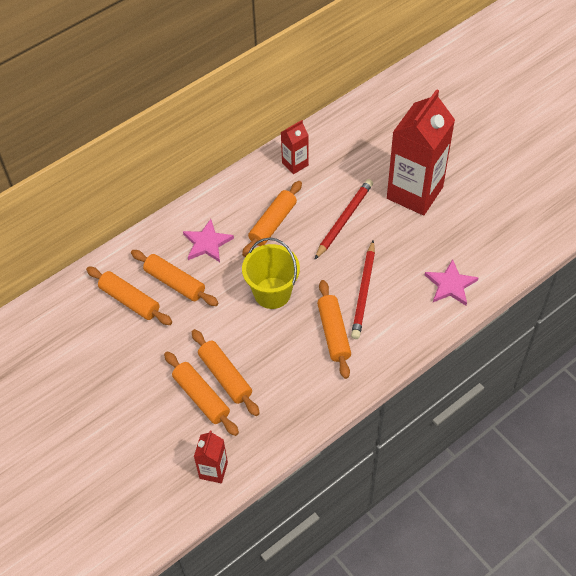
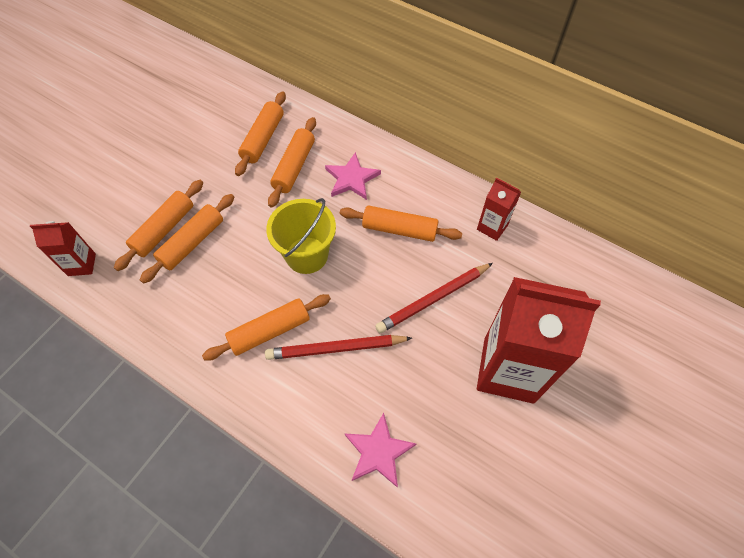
camera: 70 degrees right, 5 degrees up
red pencil [314,179,373,260] -> red pencil turned 135 degrees clockwise [375,263,493,333]

